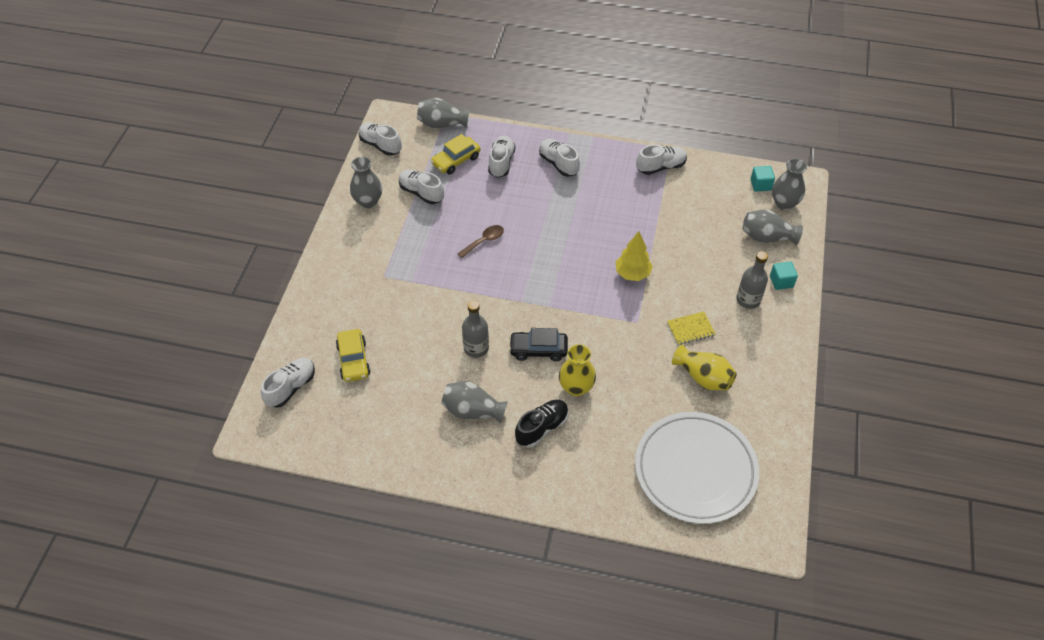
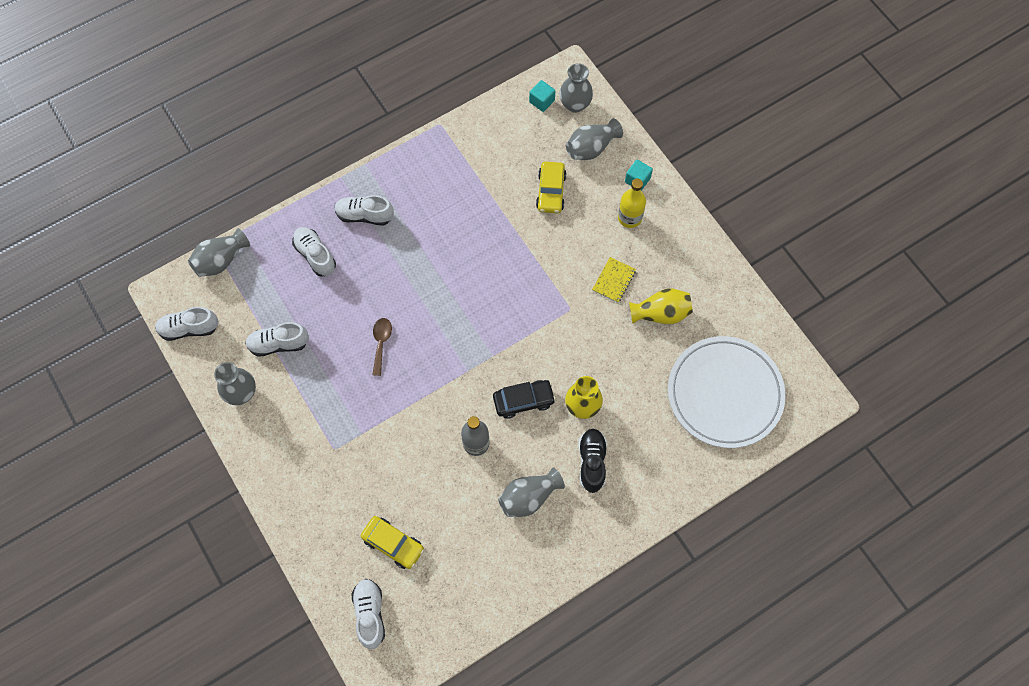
camera: 45 degrees left, 15 degrees up
yellow car [431,134,481,174] -> yellow car moved to [536,162,567,213]
black car [509,328,568,361] -> black car turned 150 degrees counterclockwise [493,380,556,419]
yellow tree [616,231,653,281] -> none
white shoe [636,144,687,175] -> none
grey bottle [736,251,768,309] -> yellow bottle [618,178,646,228]

